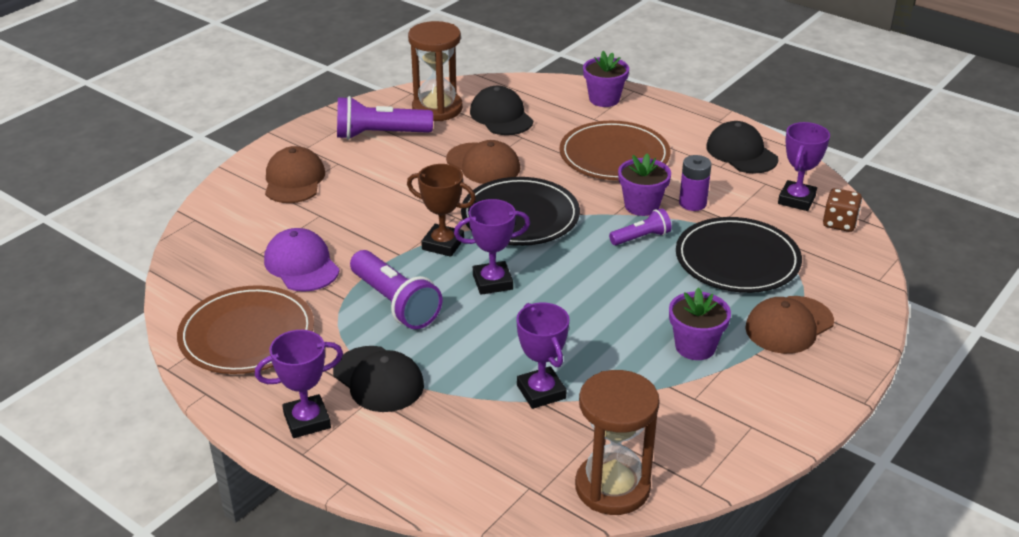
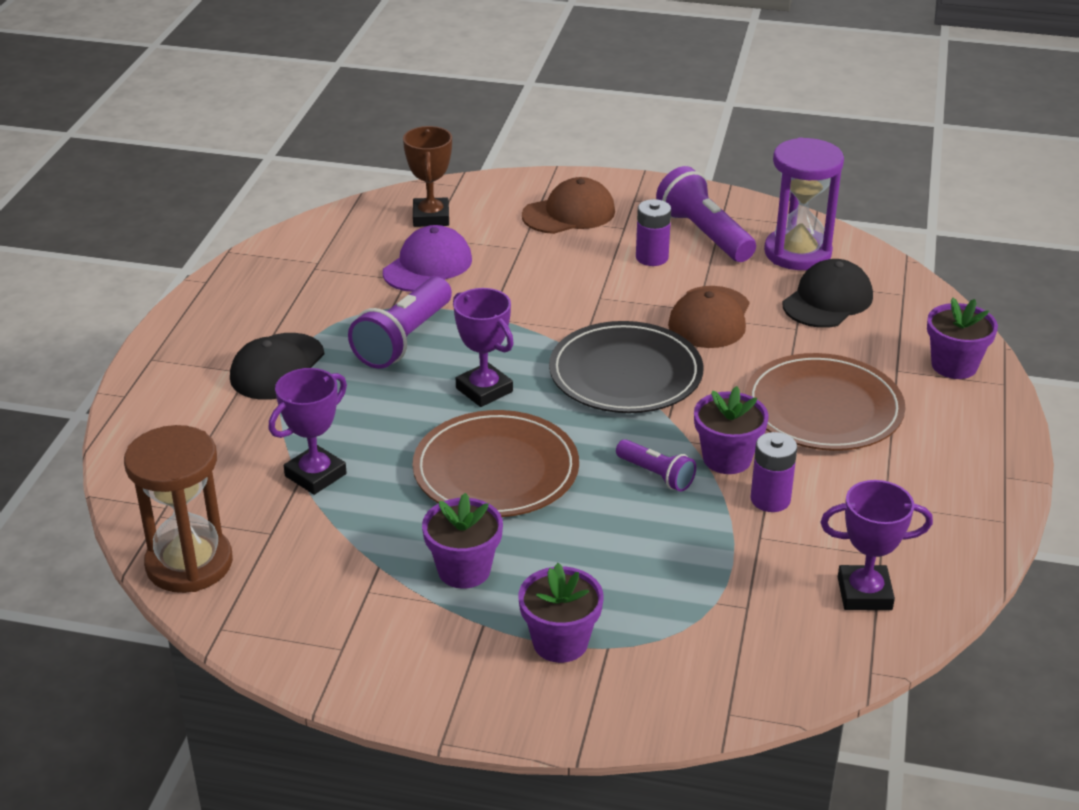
camera: 65 degrees right, 0 degrees up
brown plate [177,285,314,374] -> brown plate moved to [412,410,579,517]
purple trophy [255,330,343,438] -> none
brown trophy [407,164,476,257] -> brown trophy moved to [403,126,452,227]
brown hourglass [408,21,463,121] -> purple hourglass [764,138,844,270]
black plate [676,217,802,293] -> none
black cap [706,121,778,174] -> none
brown cap [745,296,834,354] -> purple flower pot [519,563,604,663]
brown dice [823,188,862,232] -> none
none -> purple battery [636,199,671,266]

